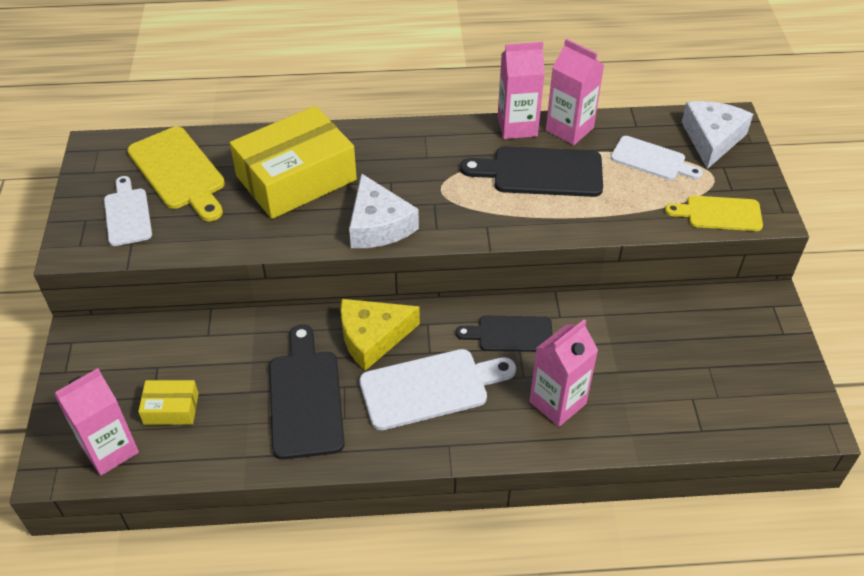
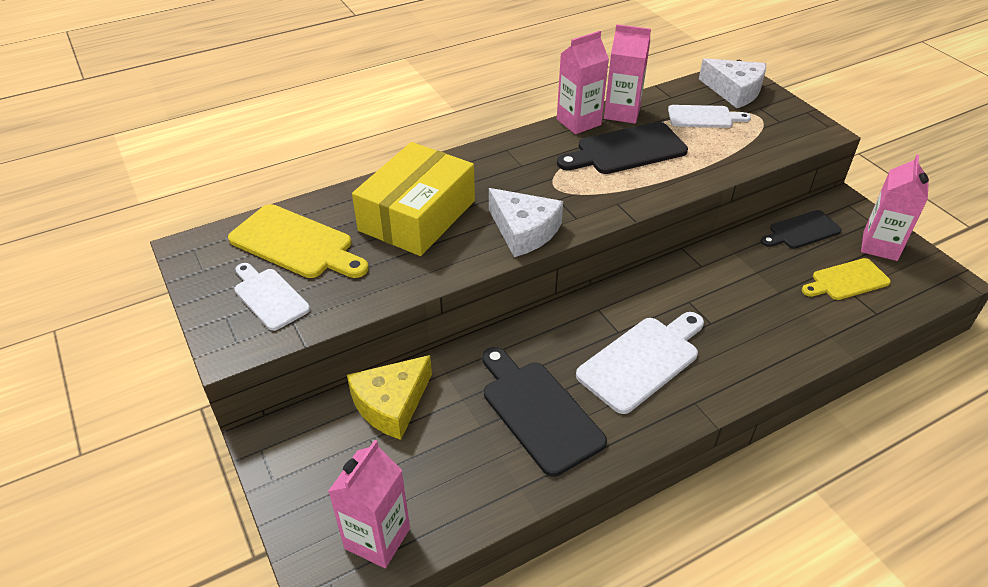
camera: 25 degrees left, 5 degrees down
yellow box [138,380,199,425] -> none
yellow cheese [340,299,420,371] -> yellow cheese moved to [347,355,432,440]
black cutting board [456,316,552,352] -> black cutting board moved to [761,210,842,249]
pink carton [529,319,598,427] -> pink carton moved to [861,154,929,261]
yellow cutting board [665,196,763,231] -> yellow cutting board moved to [802,258,891,300]
white cheese [682,101,753,169] -> white cheese turned 135 degrees clockwise [699,58,766,108]

